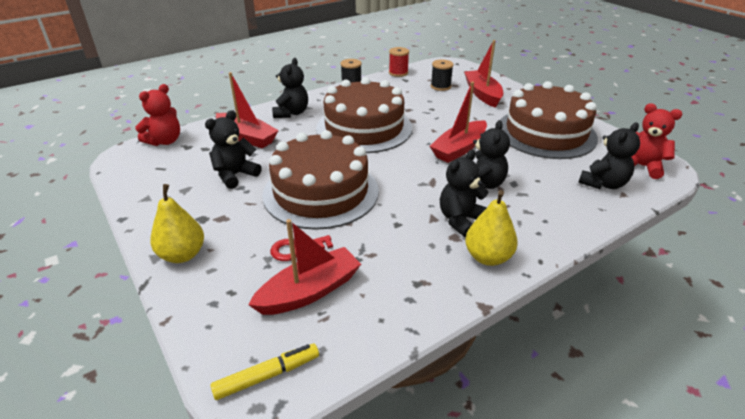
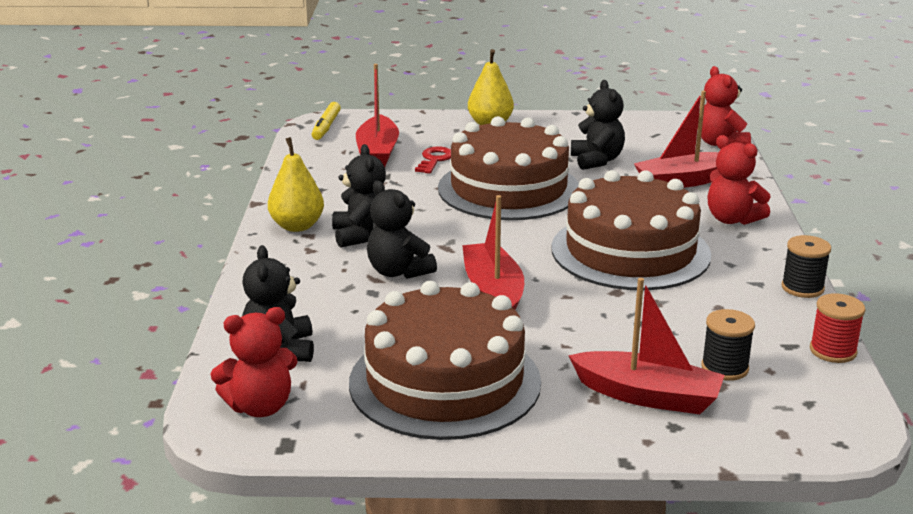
camera: 125 degrees right, 10 degrees down
black teddy bear [272,58,308,118] -> red teddy bear [708,135,770,225]

